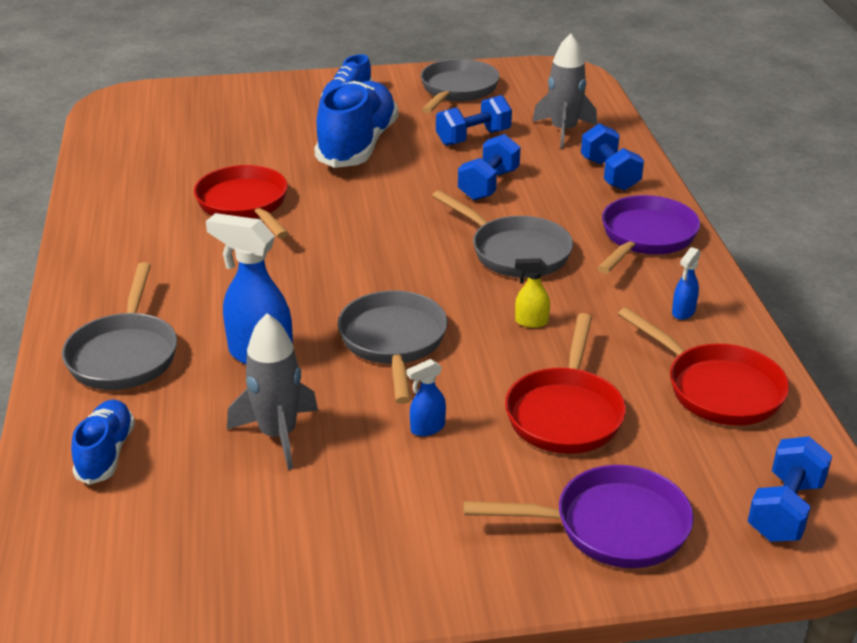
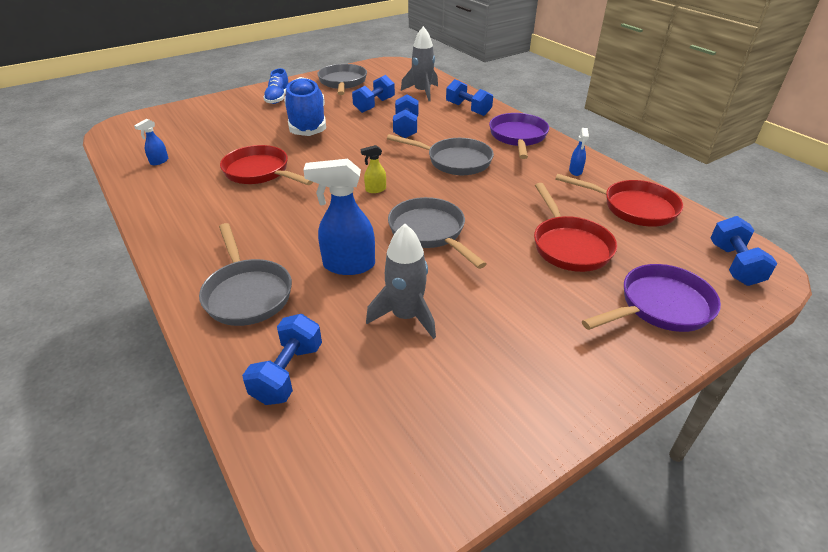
camera: 25 degrees left, 5 degrees up
blue shoe [71,399,135,485] -> blue dumbbell [242,314,322,405]
blue spray bottle [406,359,446,436] -> blue spray bottle moved to [134,119,168,165]
yellow spray bottle [515,258,550,328] -> yellow spray bottle moved to [361,145,386,193]

